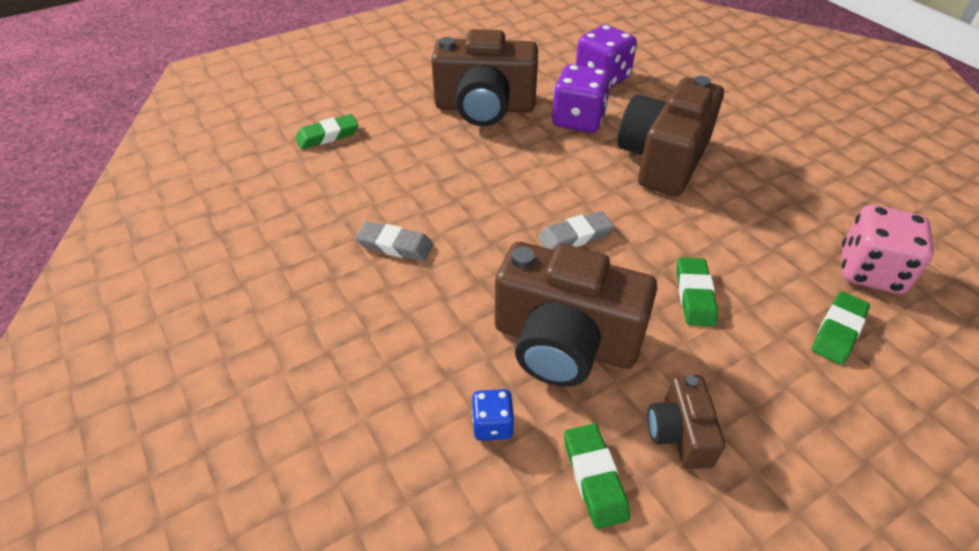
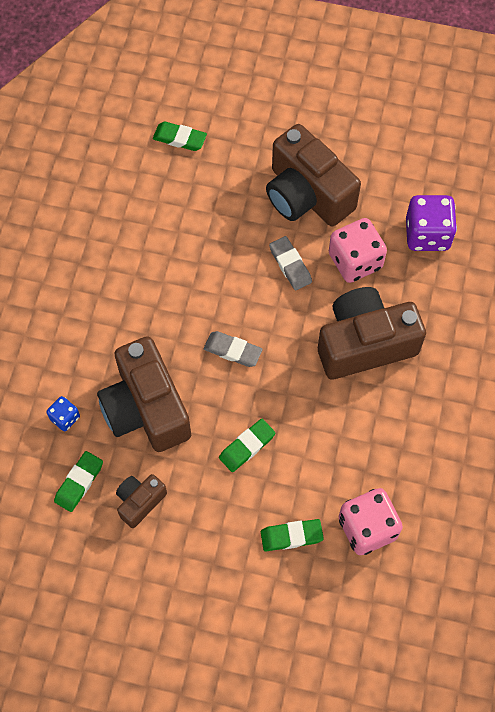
camera: 45 degrees right, 20 degrees up
grey eraser [355,221,433,261] -> grey eraser moved to [269,236,312,291]
purple dice [552,64,611,133] -> pink dice [329,218,387,283]

